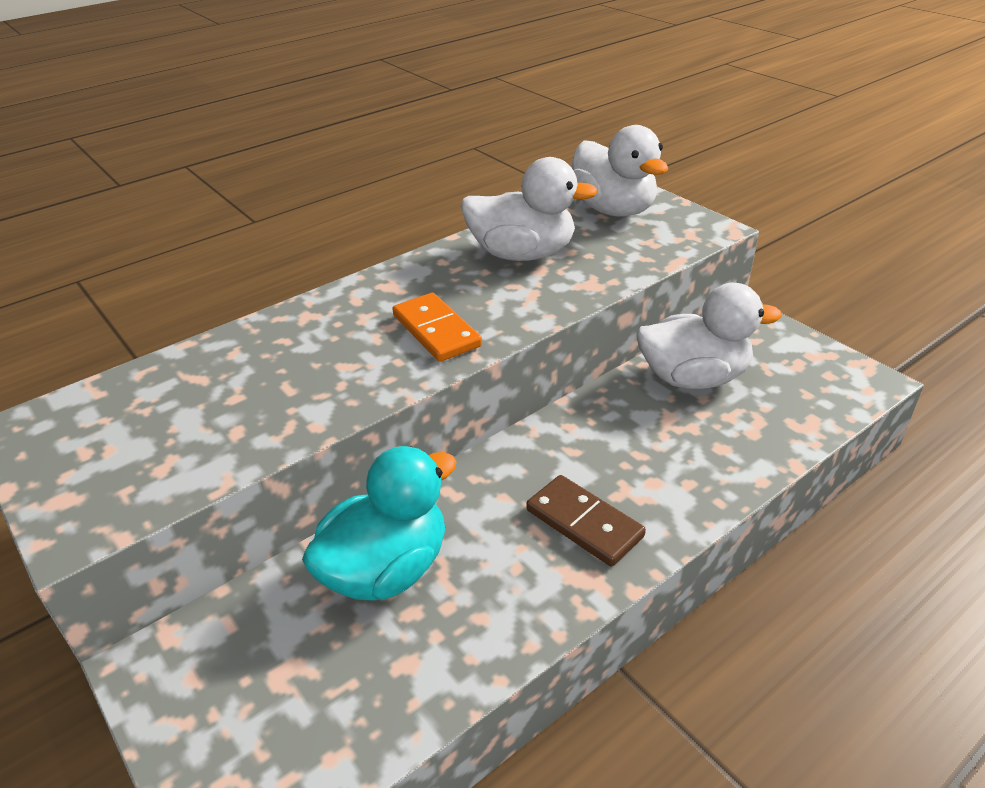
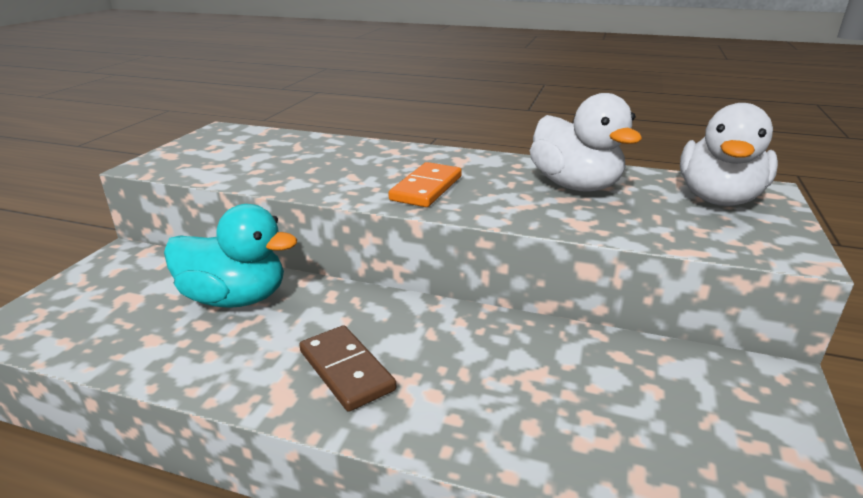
camera: 55 degrees right, 10 degrees down
brown domino [526,475,646,566] -> brown domino turned 45 degrees counterclockwise [299,325,396,412]
white duck [637,283,782,389] -> none

